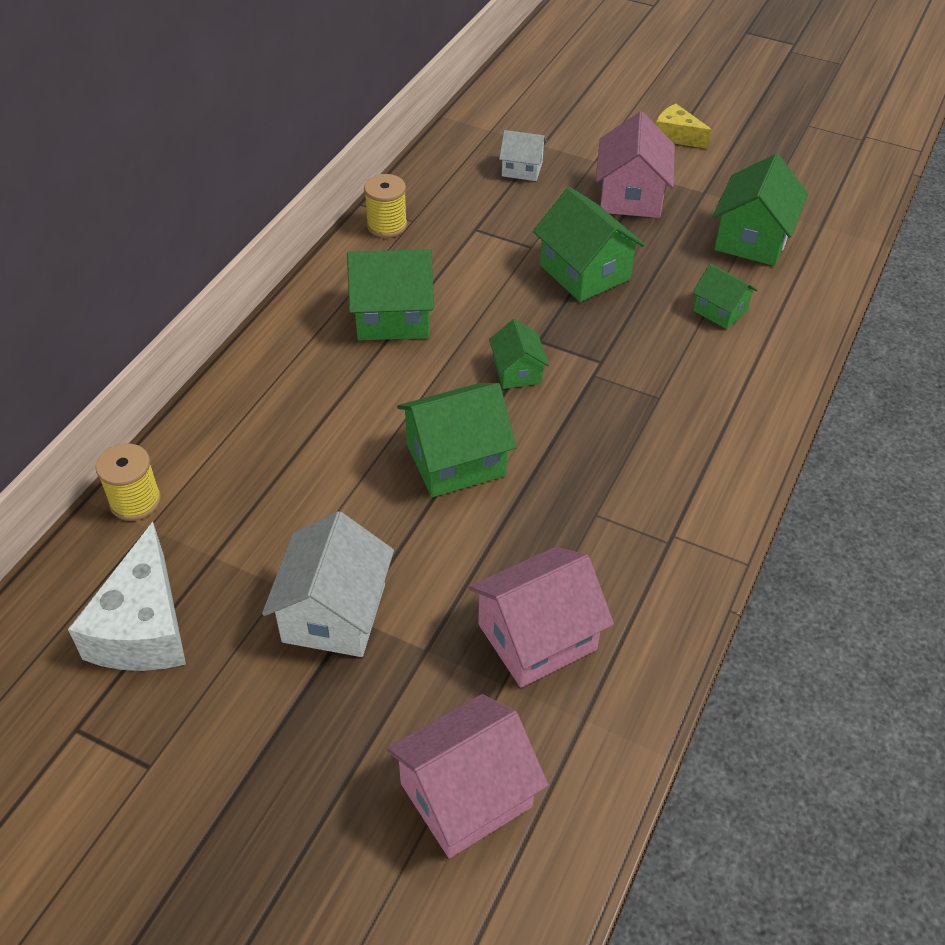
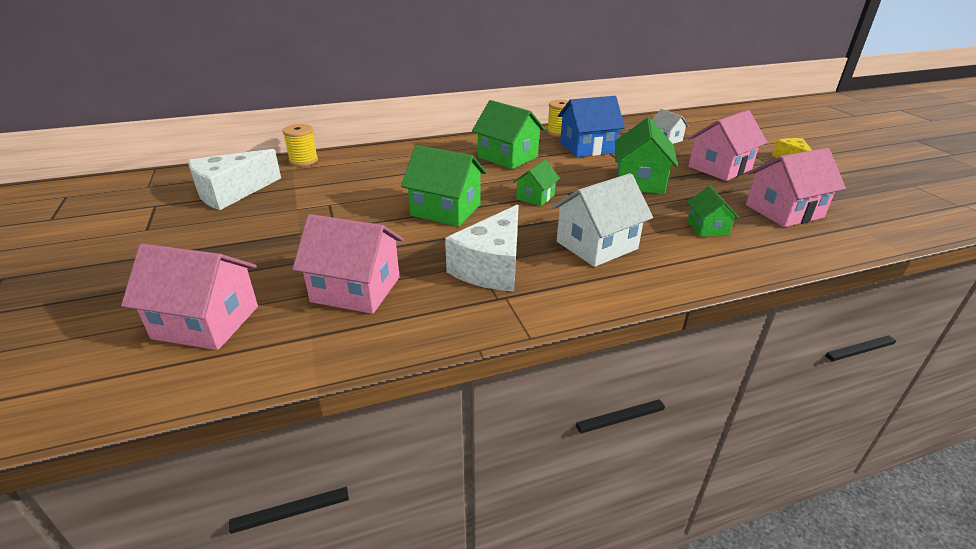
camera: 45 degrees right, 15 degrees down
white house [262,511,394,657] -> white house moved to [552,173,653,267]
green house [712,154,808,266] -> pink house [746,148,846,227]
none -> white cheese [445,204,519,292]
none -> blue house [558,96,625,157]

